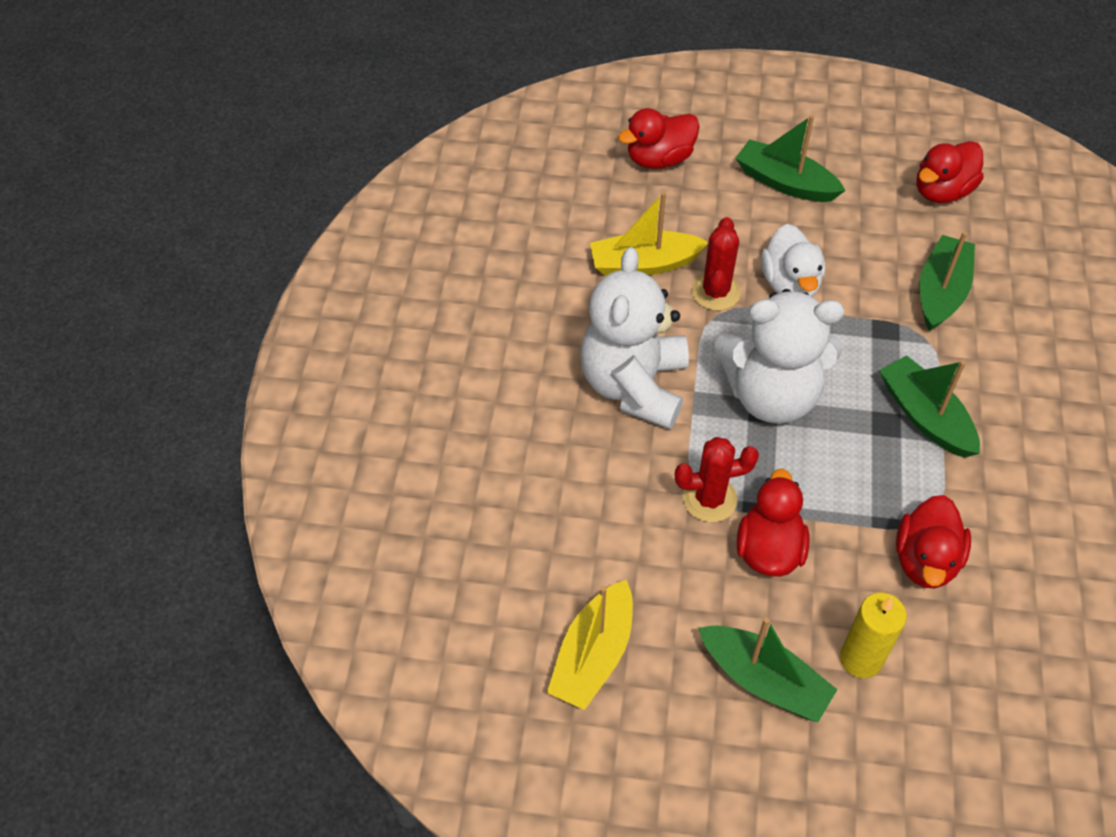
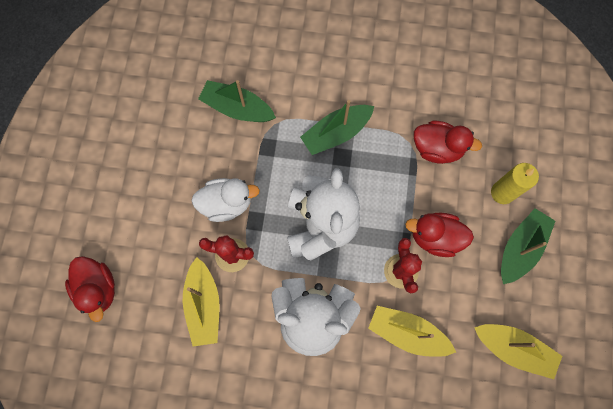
camera: 90 degrees left, 20 degrees up
green boat [736,115,846,202] -> none
red duck [916,141,984,203] -> none
none -> yellow boat [368,306,456,357]

